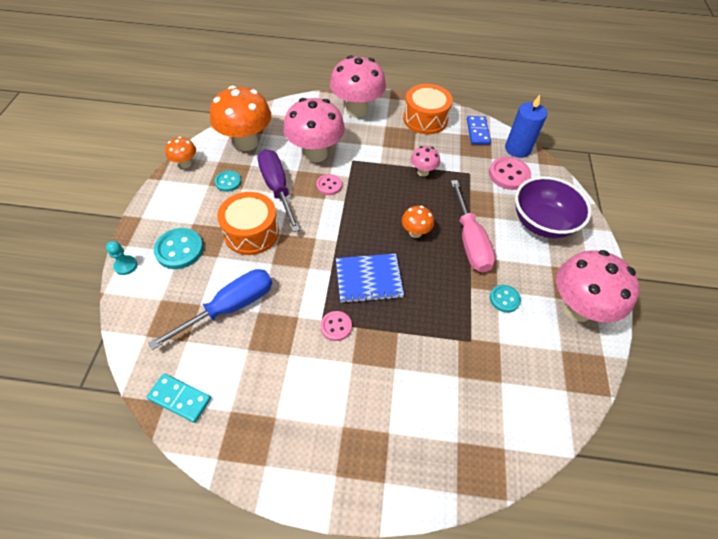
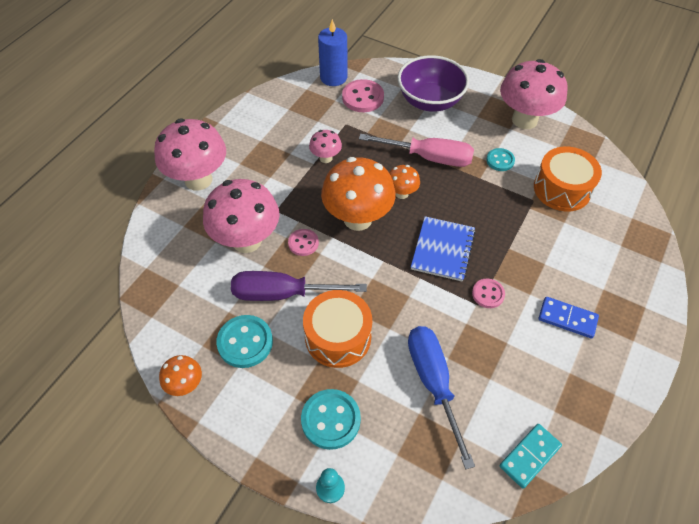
camera: 65 degrees left, 0 degrees up
orange mushroom [210,86,271,151] -> orange mushroom moved to [321,157,396,231]
turquoise button [215,171,241,192] -> turquoise button [216,315,273,368], size x1.63
orange drum [403,84,453,134] -> orange drum moved to [534,147,602,212]
blue domino [467,116,491,145] -> blue domino moved to [539,297,599,339]

